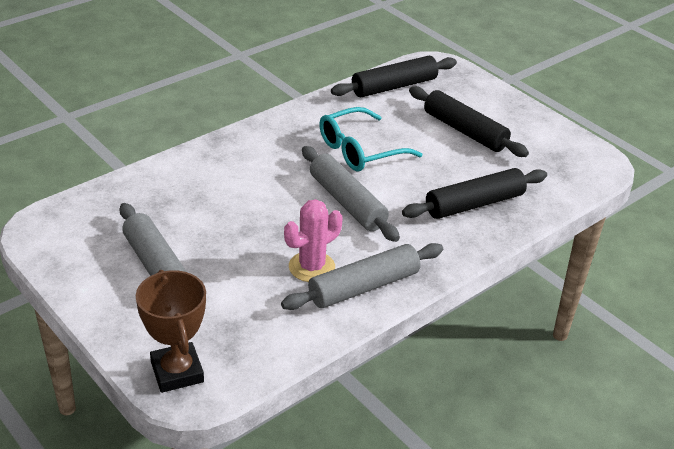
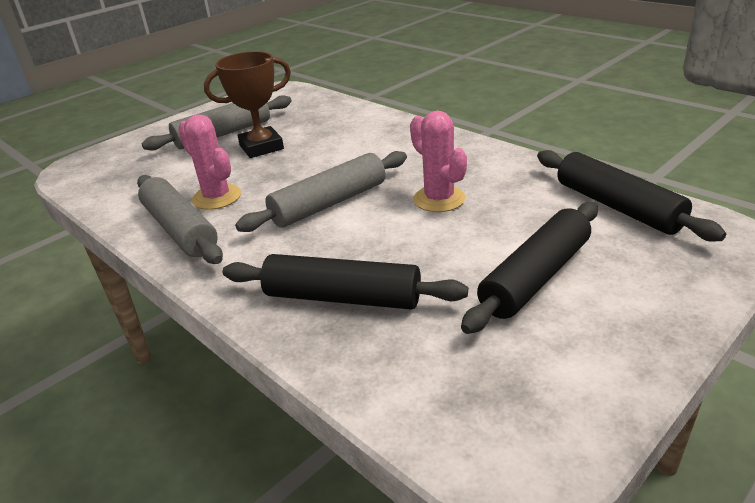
camera: 90 degrees right, 5 degrees down
brown trophy [136,270,206,393] -> brown trophy moved to [204,51,291,158]
turquoise glasses [319,107,422,172] -> pink cactus [410,111,467,212]
black rolling pin [402,168,547,219] -> black rolling pin turned 45 degrees counterclockwise [223,254,468,309]

